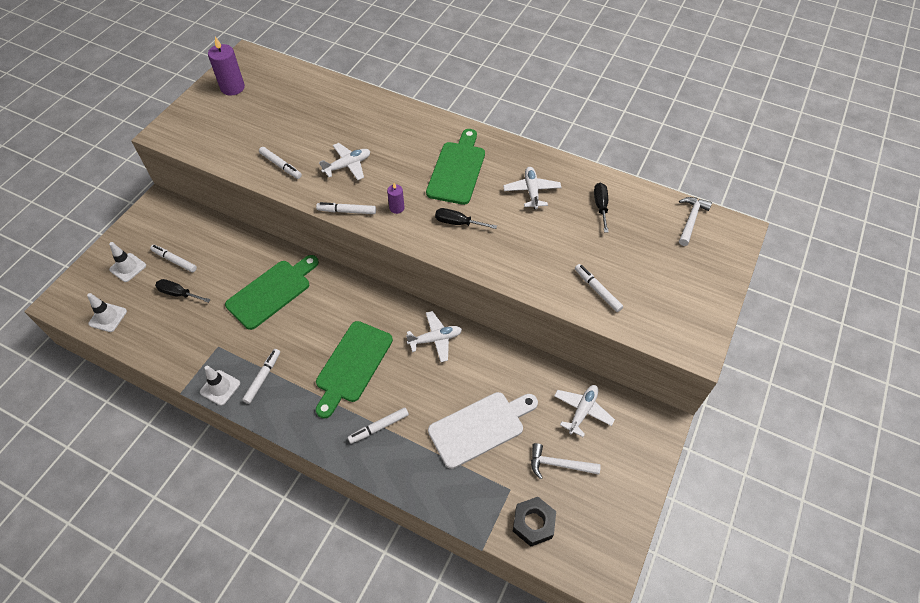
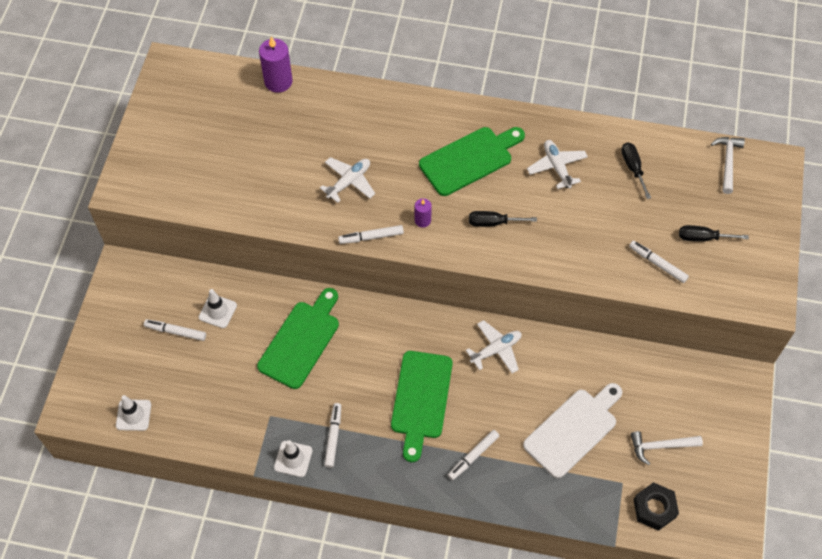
camera: 15 degrees left, 5 degrees up
white traffic cone [109,242,146,282] -> white traffic cone moved to [199,289,237,328]
black screwdriver [155,279,211,303] -> black screwdriver moved to [679,225,749,242]
purple candle [208,37,245,96] -> purple candle moved to [259,36,293,93]
white marker [259,147,302,179] -> none
green cutting board [426,129,485,205] -> green cutting board turned 60 degrees clockwise [419,127,525,196]
white plane [554,385,615,437] -> none

